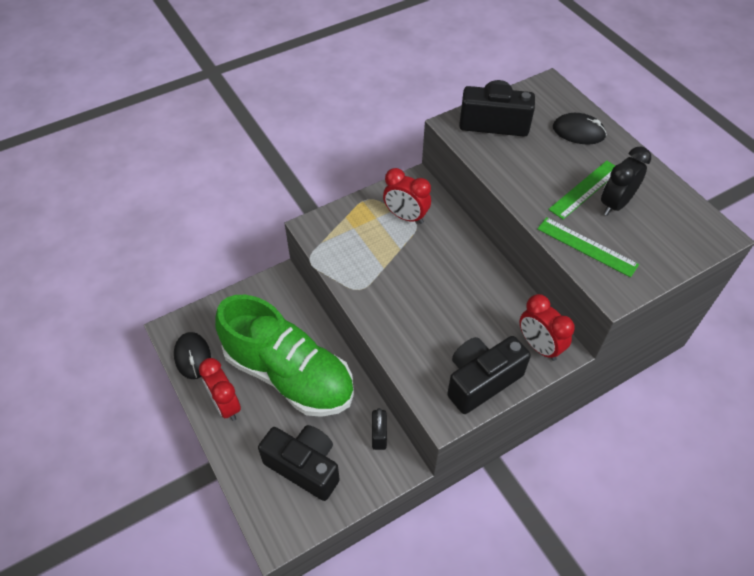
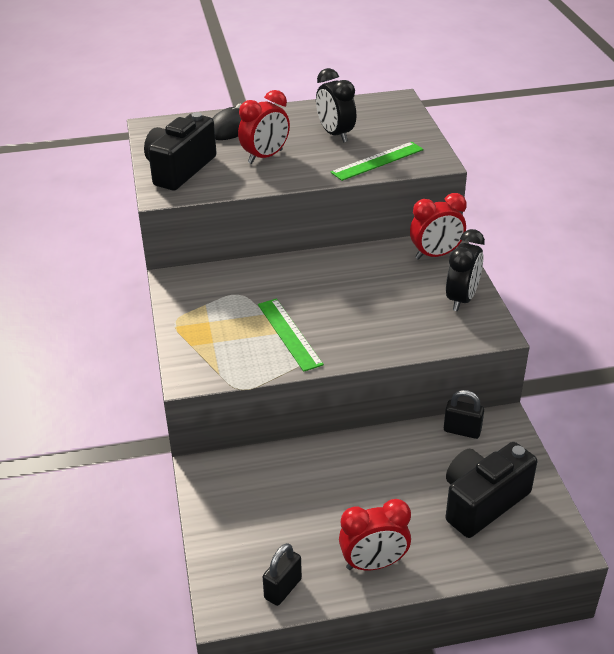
camera: 70 degrees left, 15 degrees down
black mouse [174,332,211,379] -> black padlock [263,543,302,606]
green shoe [215,295,354,417] -> none
red clock [383,168,431,224] -> red clock moved to [238,90,290,164]
black camera [447,336,531,414] -> black clock [446,229,485,312]
green ruler [548,161,615,219] -> green ruler moved to [258,299,324,372]

